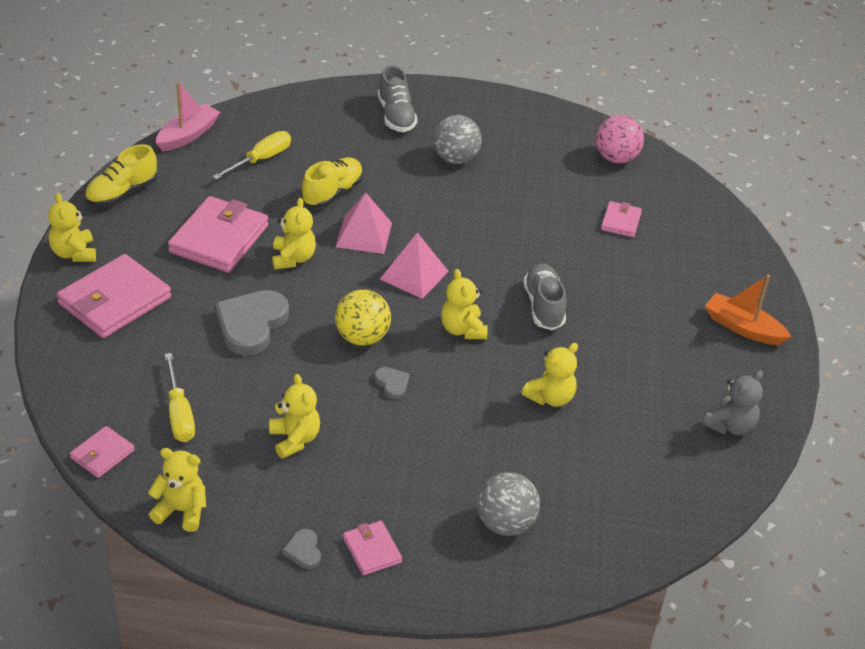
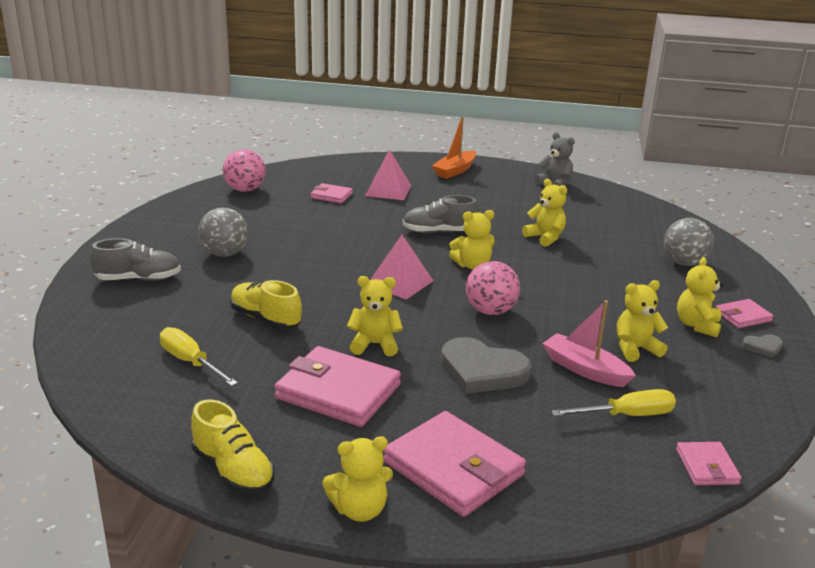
camera: 85 degrees left, 15 degrees down
pink wallet [70,426,135,478] -> pink wallet turned 45 degrees clockwise [676,442,741,485]
yellow teddy bear [148,448,206,532] -> yellow teddy bear moved to [677,257,724,337]
pink boat [156,82,220,151] -> pink boat moved to [543,300,636,387]
yellow ball [335,290,391,346] -> pink ball [466,261,520,315]
pink pyramid [336,192,392,254] -> pink pyramid moved to [365,149,411,200]
grey heart [374,367,410,399] -> none

